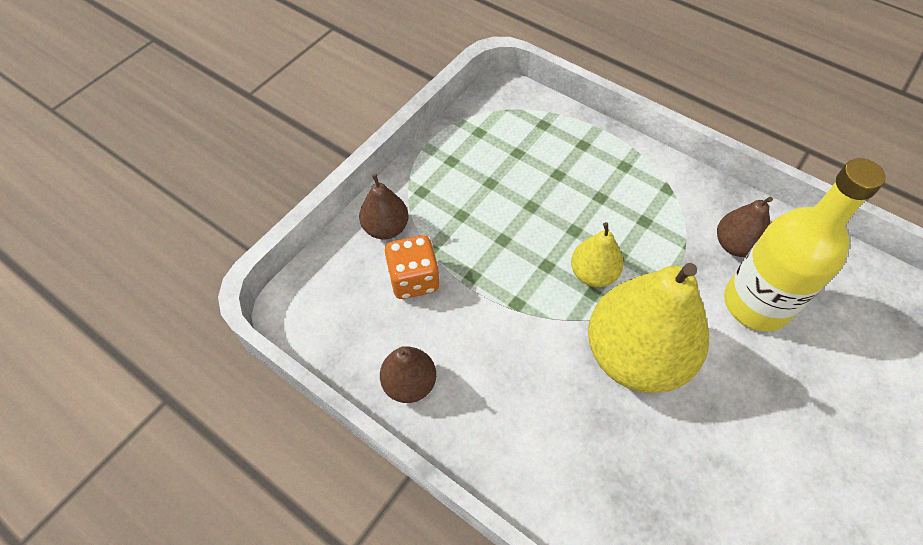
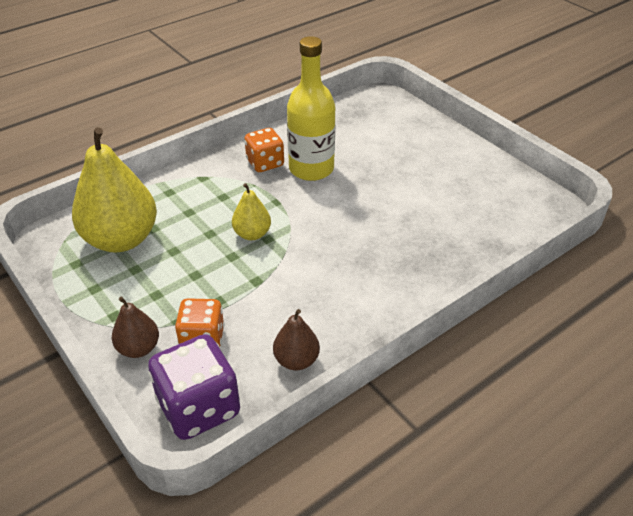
camera: 75 degrees left, 15 degrees down
yellow pear [588,263,709,393] -> yellow pear moved to [72,127,157,252]
brown pear [717,197,773,257] -> orange dice [245,128,284,172]
none -> purple dice [148,334,240,440]

